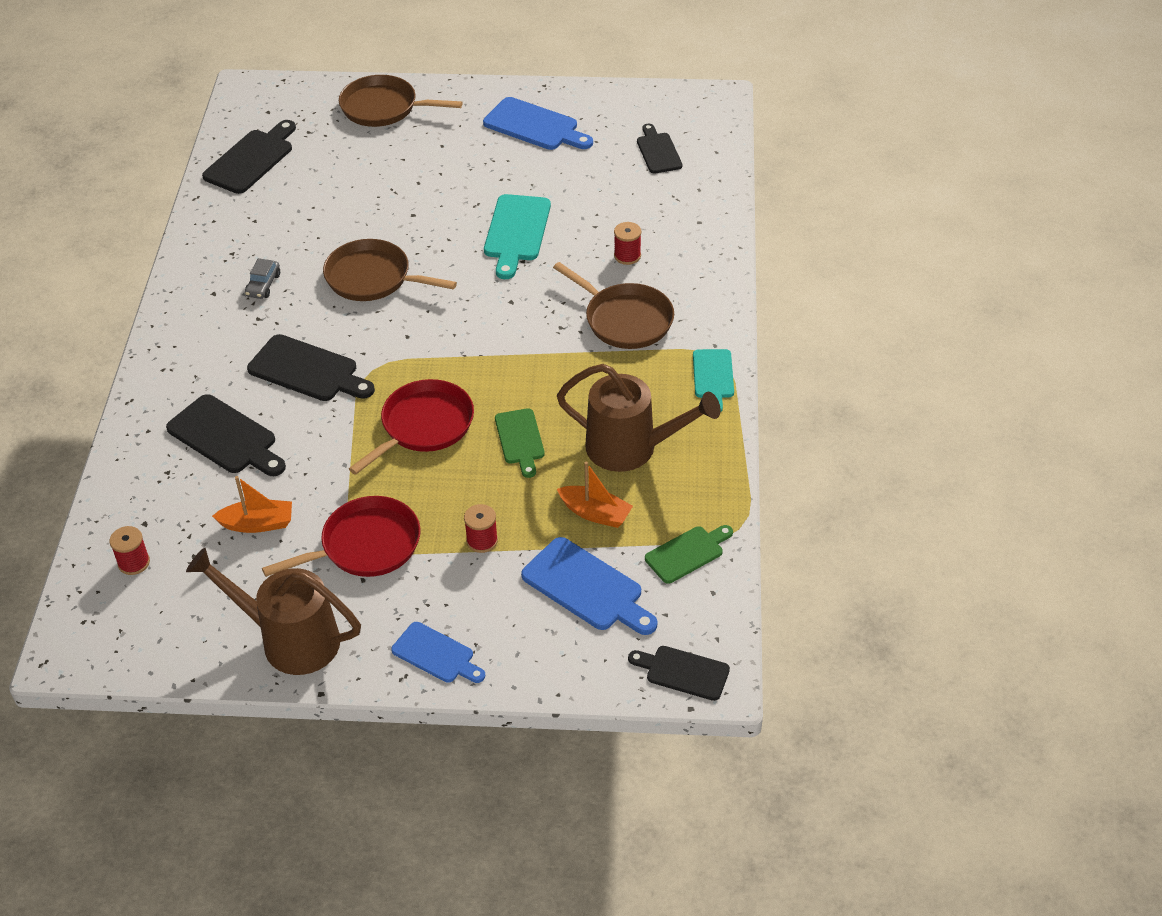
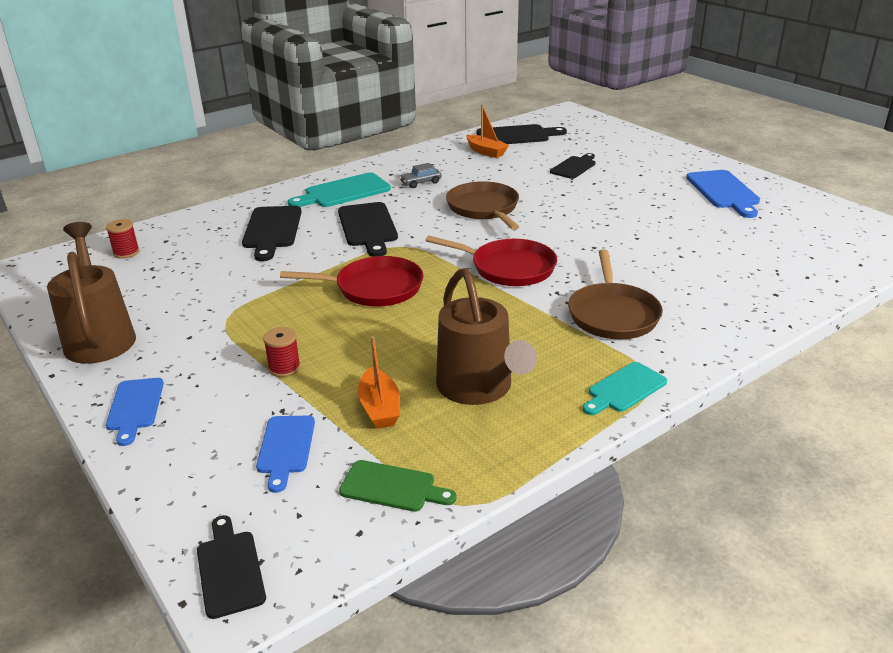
camera: 50 degrees right, 15 degrees down
orange boat [212,476,292,533] -> orange boat moved to [466,104,509,158]
red pan [262,496,420,577] -> red pan moved to [425,236,557,286]
brown pan [339,75,462,127] -> none
turquoise cutting board [484,194,551,279] -> turquoise cutting board moved to [288,173,391,207]
green cutting board [495,408,545,478] -> none
blue cutting board [521,537,657,635] -> blue cutting board [256,416,315,493], size x0.65
red spool [614,222,641,265] -> none
black cutting board [637,124,682,173] -> black cutting board moved to [550,153,595,179]

